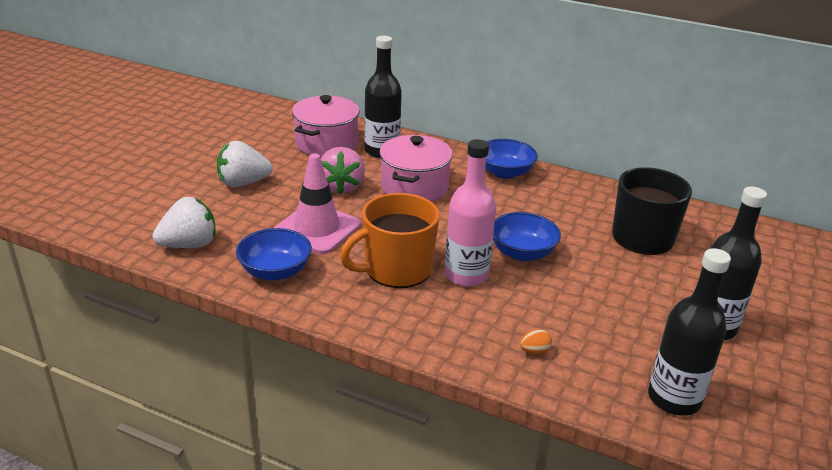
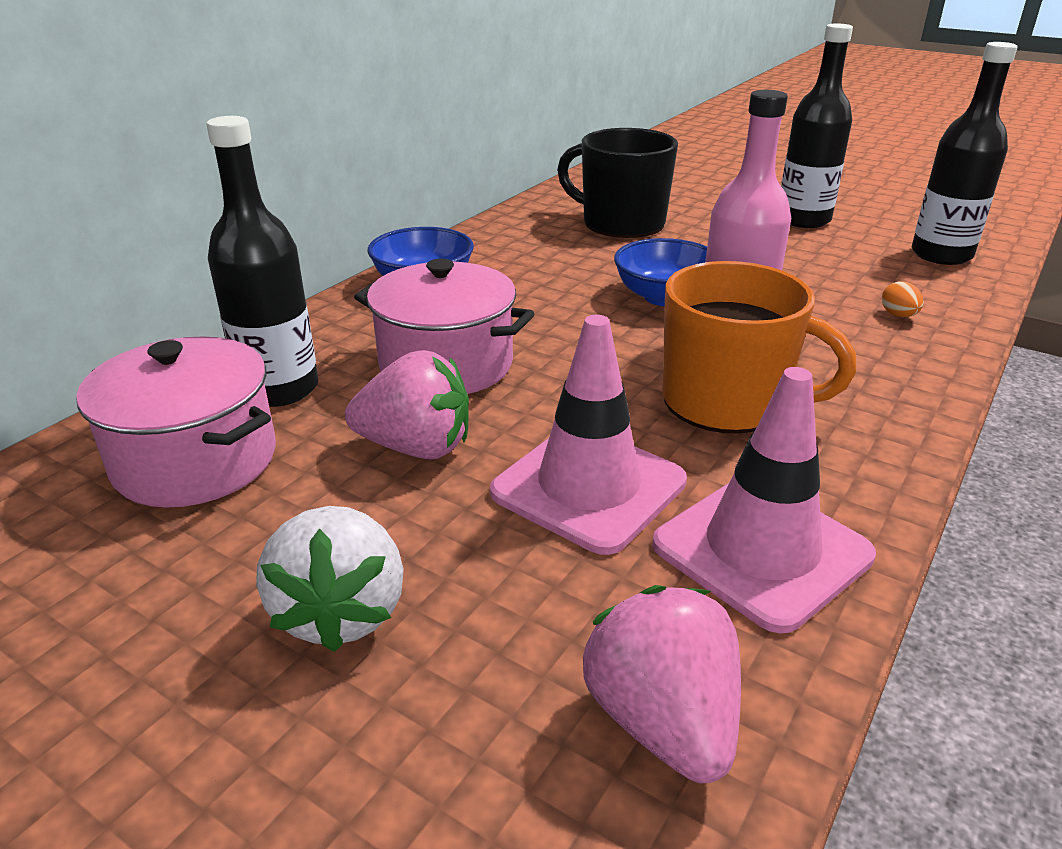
camera: 80 degrees left, 0 degrees up
white strawberry [152,197,216,248] -> pink strawberry [583,585,741,783]
blue bowl [236,228,312,281] -> pink traffic cone [652,367,876,634]
orange mug [340,193,440,288] -> orange mug turned 45 degrees counterclockwise [662,261,857,433]

